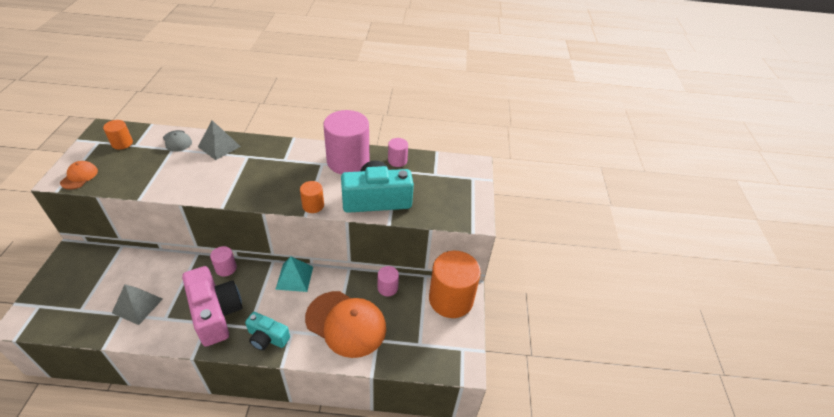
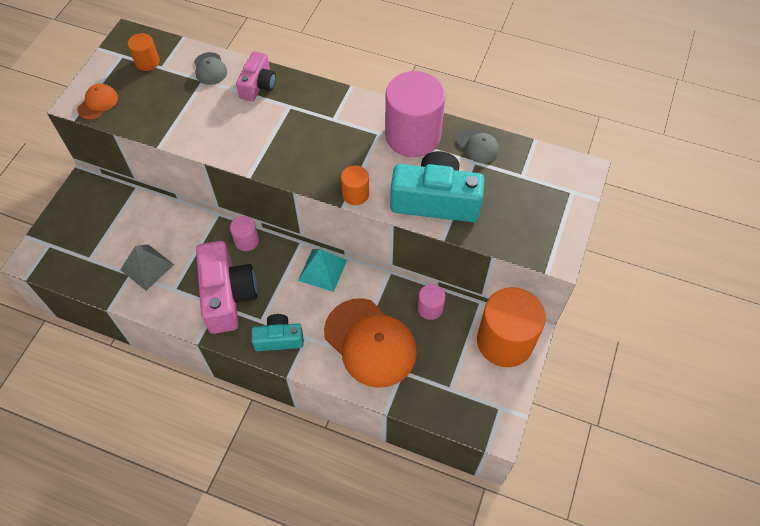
camera: 20 degrees right, 15 degrees up
grey pyramid [198,120,241,160] -> pink camera [236,51,276,101]
turquoise camera [245,312,290,351] -> turquoise camera turned 135 degrees clockwise [251,314,304,351]
pink cylinder [388,138,408,167] -> grey cap [457,128,499,163]

